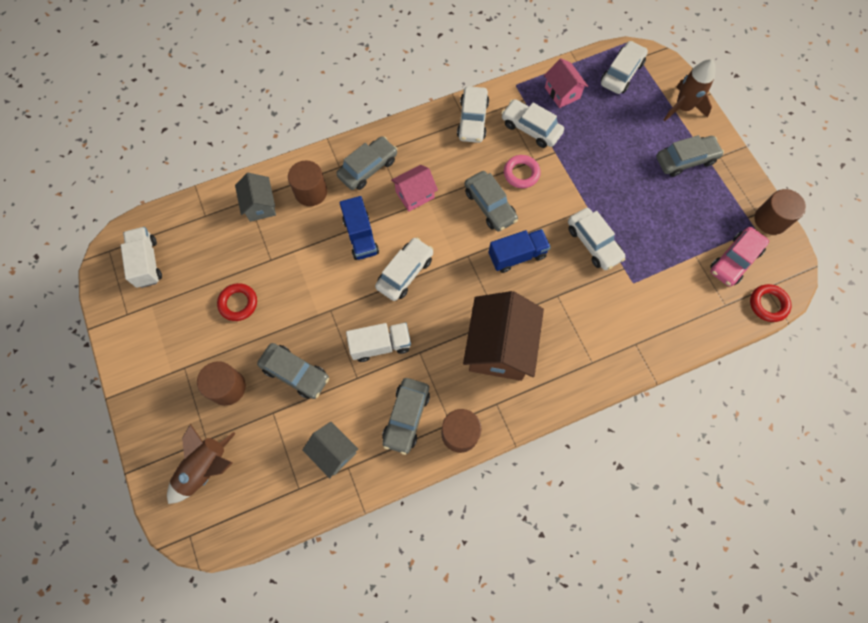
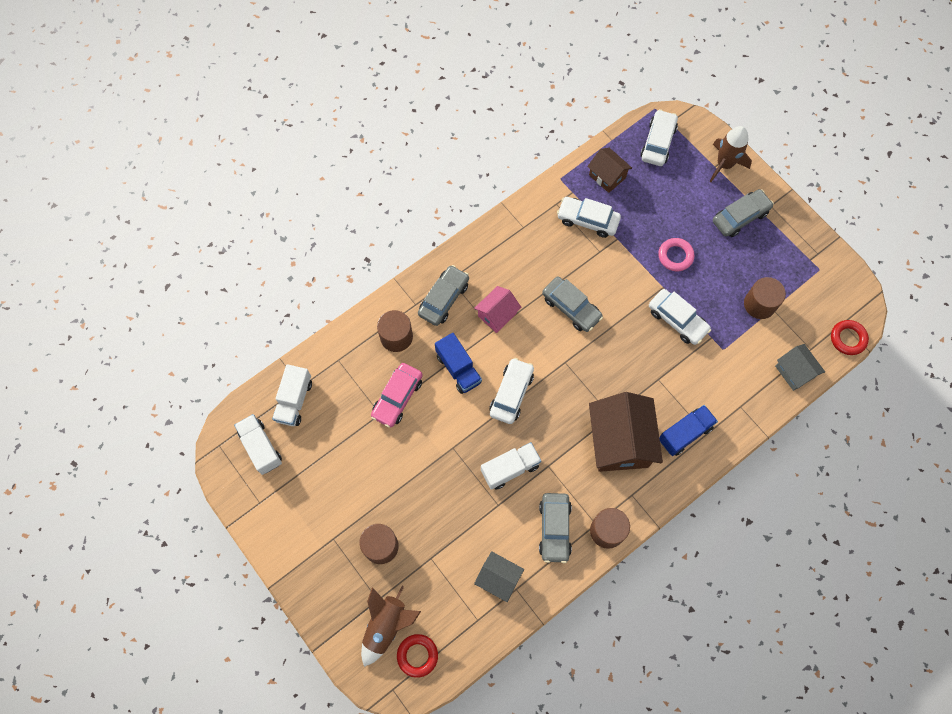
camera: 15 degrees left, 0 degrees up
red ring [217,283,257,321] -> red ring moved to [397,634,438,678]
grey house [235,173,276,222] -> grey house moved to [775,344,825,391]
grey car [257,343,329,399] -> none
white car [457,86,489,143] -> none
blue truck [489,229,551,273] -> blue truck moved to [659,405,718,456]
pink ring [504,155,541,188] -> pink ring moved to [658,238,694,271]
pink house [544,58,588,108] -> brown house [587,148,632,193]
pink car [710,227,769,287] -> pink car moved to [371,363,423,427]
brown cylinder [755,189,806,235] -> brown cylinder moved to [744,277,786,319]
none -> white truck [272,364,312,426]

